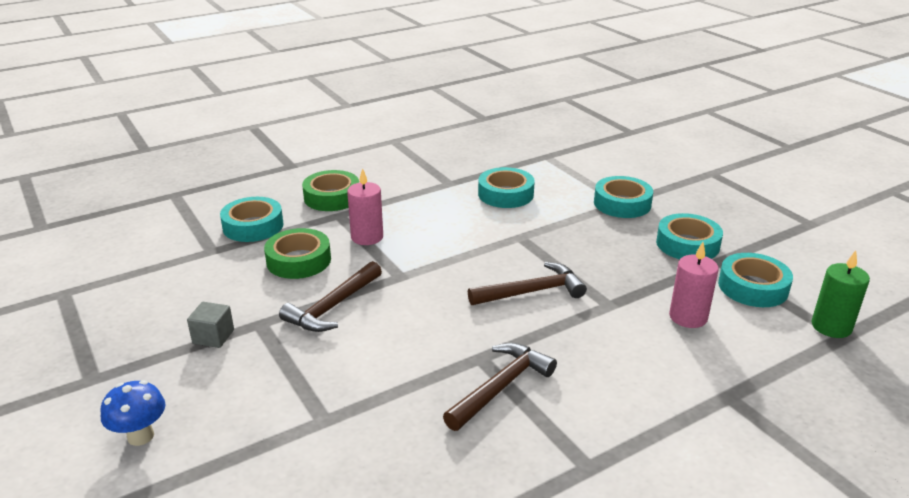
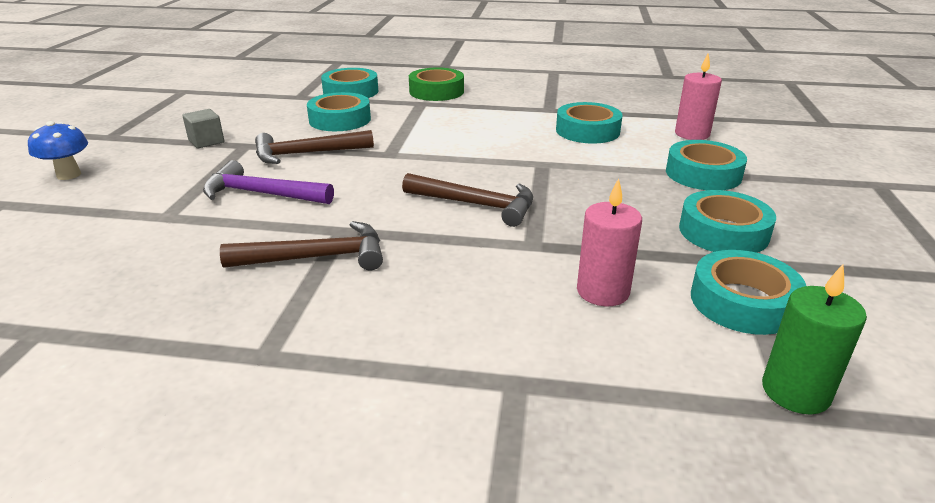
camera: 40 degrees right, 0 degrees up
green tape [264,228,331,279] -> turquoise tape [307,92,371,131]
pink candle [347,168,383,245] -> pink candle moved to [675,53,722,140]
none -> purple hammer [203,160,334,204]

